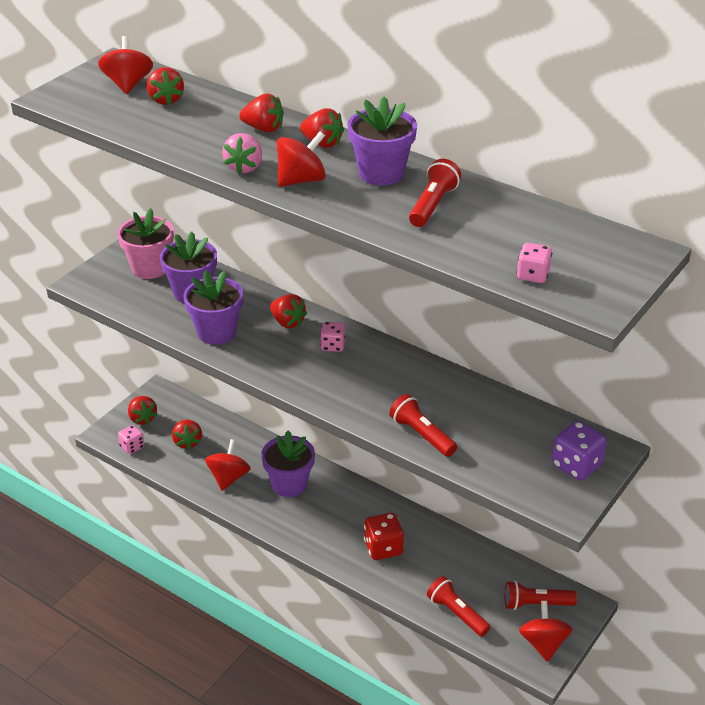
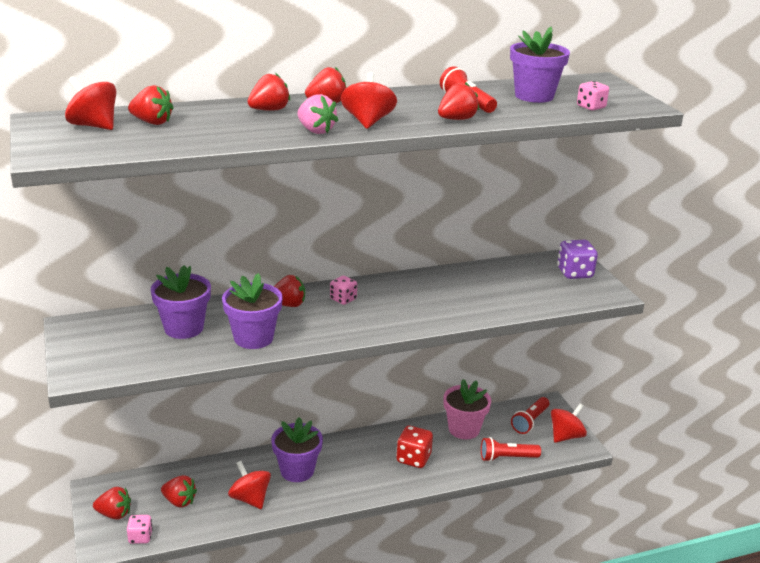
camera: 55 degrees left, 10 degrees down
pink flower pot [117,208,174,279] -> pink flower pot moved to [444,379,491,439]
purple flower pot [347,96,417,186] -> purple flower pot moved to [510,27,570,103]
red flashlight [389,394,457,457] -> none
red spinning top [519,601,573,662] -> red spinning top turned 105 degrees clockwise [551,404,587,443]
none -> red strawberry [438,83,479,120]

